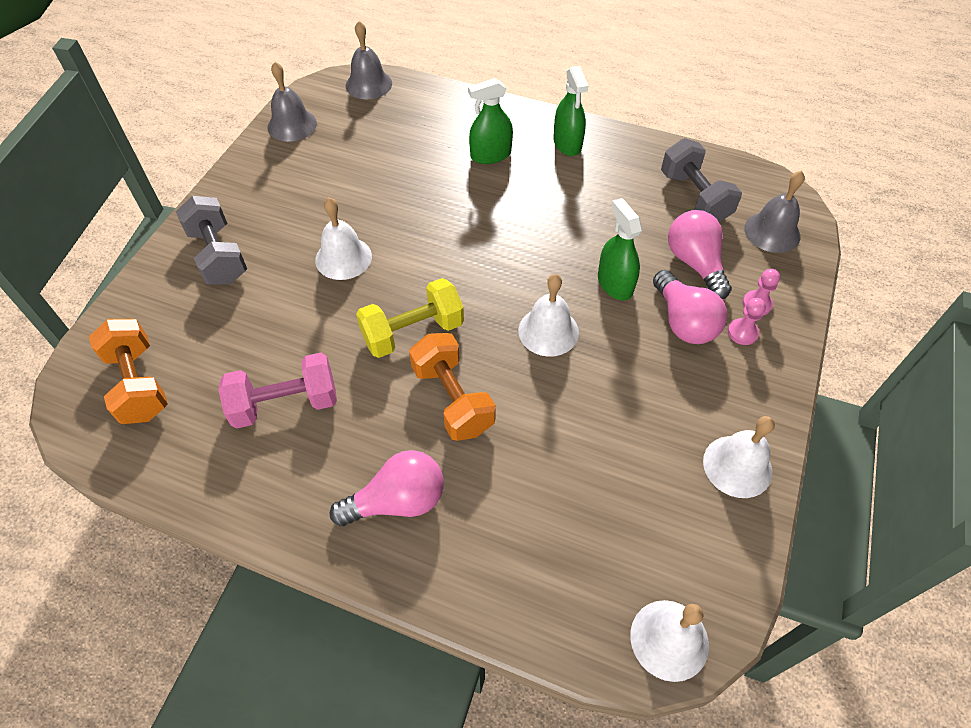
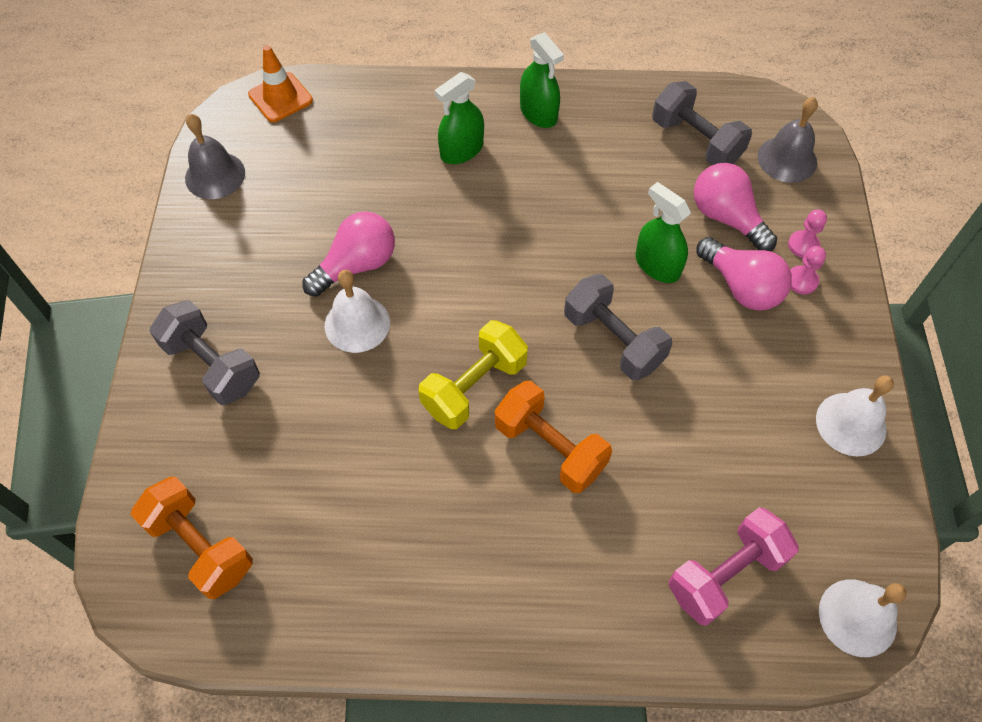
camera: 20 degrees left, 5 degrees up
pink dumbbell [218,353,337,429] -> pink dumbbell moved to [668,507,799,626]
pink light bulb [330,450,444,527] -> pink light bulb moved to [302,211,395,297]
grey bell [346,21,392,99] -> orange traffic cone [248,45,313,122]
white bell [518,274,579,357] -> grey dumbbell [564,274,672,380]

